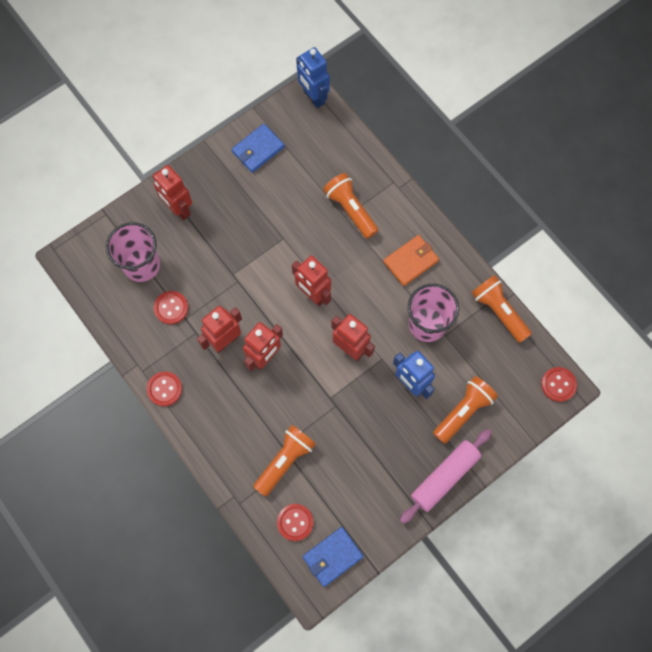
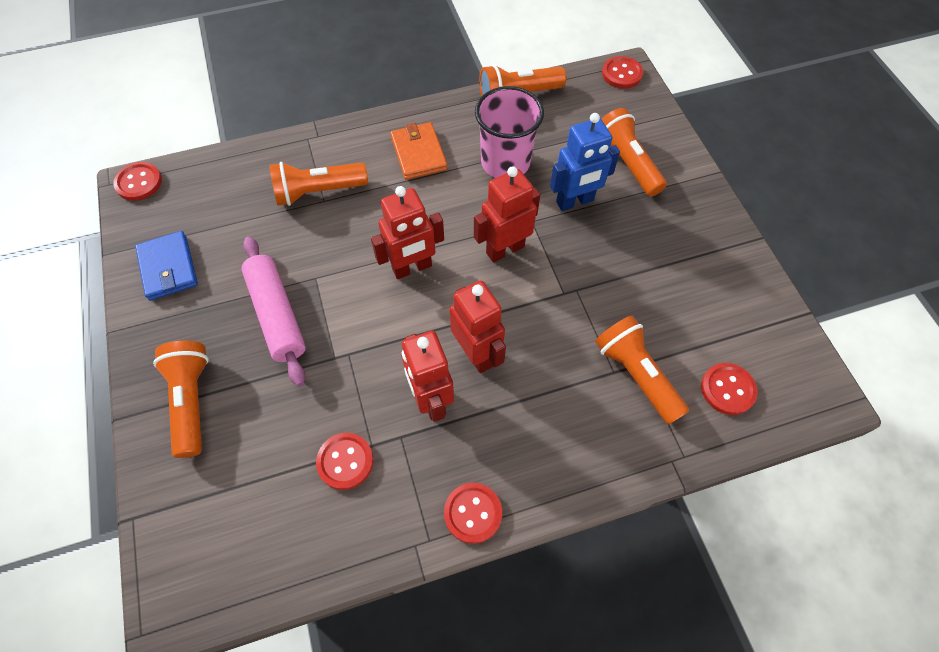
camera: 70 degrees left, 10 degrees down
pink cup [106,222,160,282] -> none
red robot [152,165,192,220] -> orange flashlight [153,341,209,458]
blue robot [296,47,330,108] -> red button [113,162,162,201]
blue wallet [303,527,364,587] -> none
pink rolling pin [400,429,492,524] -> pink rolling pin moved to [241,236,306,387]

